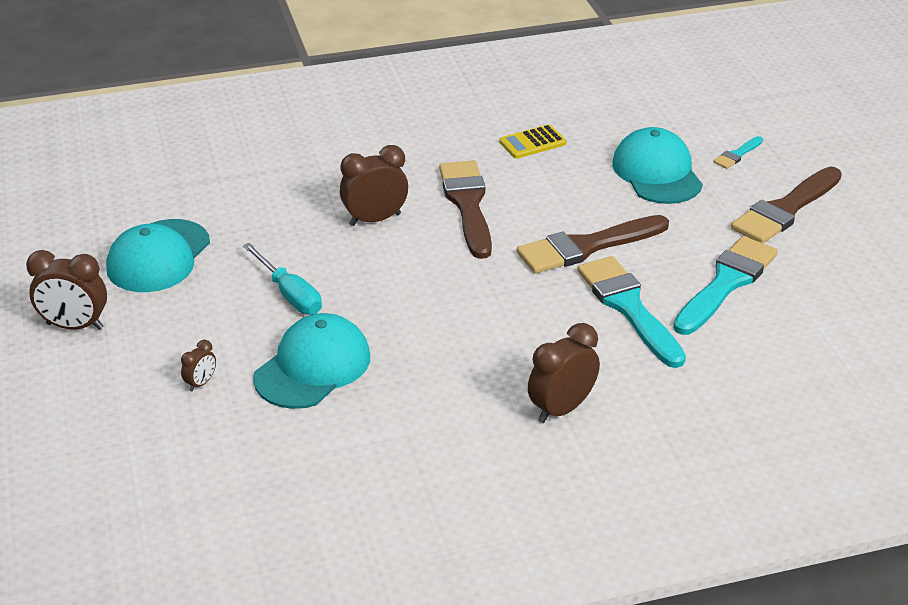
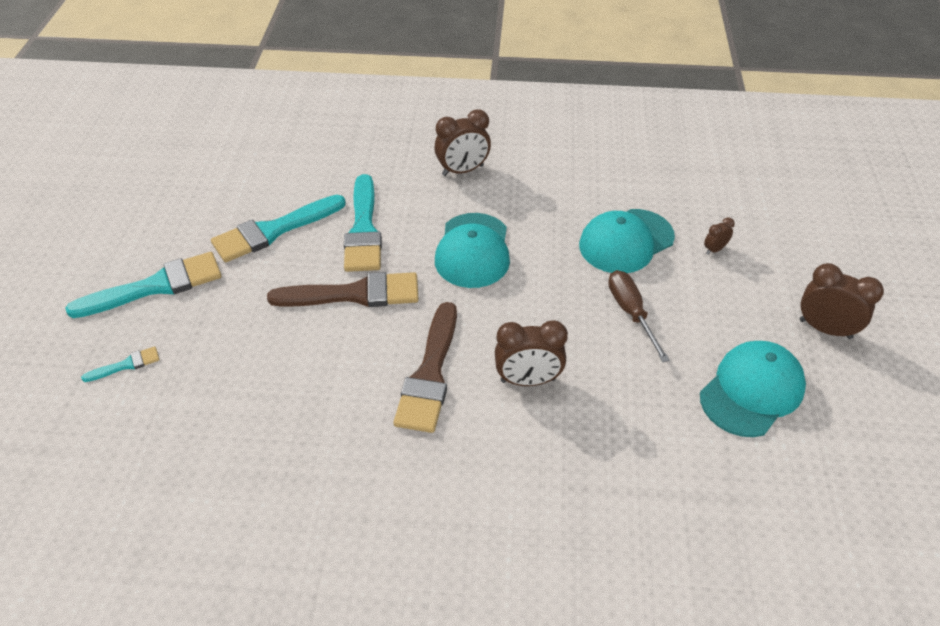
camera: 160 degrees left, 10 degrees up
turquoise screwdriver [243,243,322,315] -> brown screwdriver [608,270,670,362]
yellow calculator [499,124,567,158] -> none
turquoise cap [612,127,703,204] -> turquoise cap moved to [435,213,510,288]
brown brush [731,167,842,244] -> turquoise brush [65,252,222,318]

